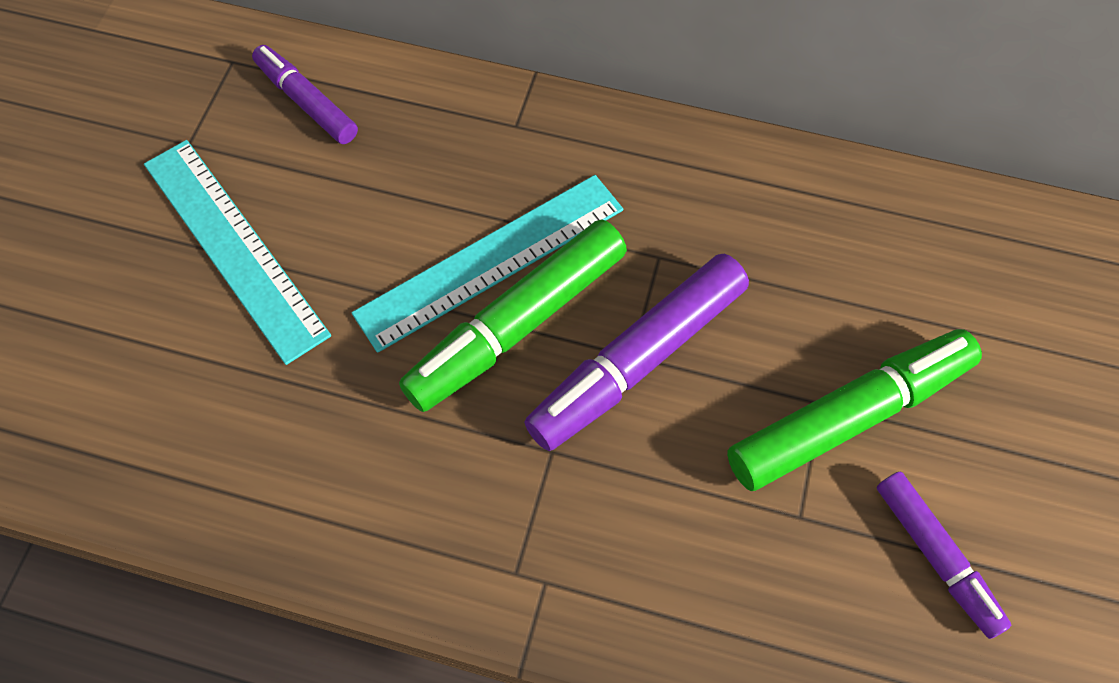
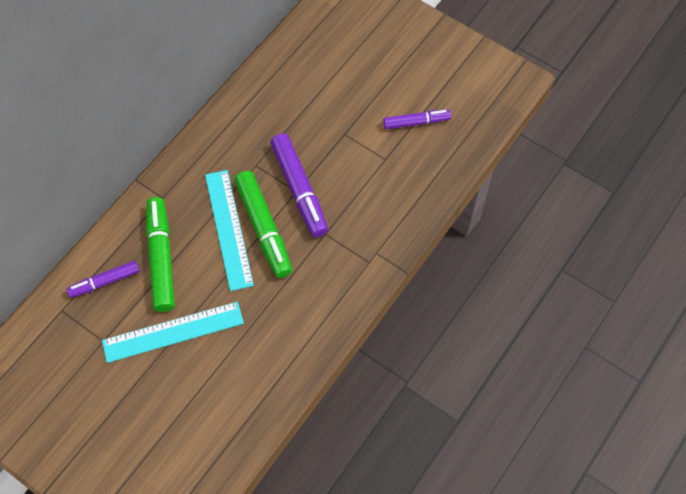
camera: 70 degrees left, 0 degrees up
green marker [727,329,982,491] -> green marker moved to [146,197,175,312]

